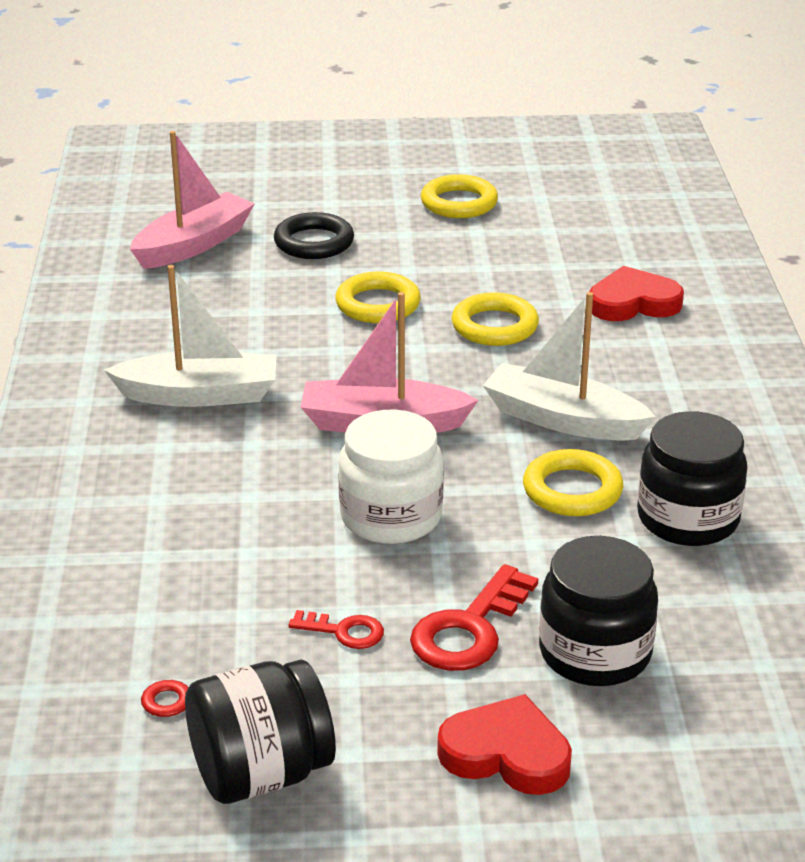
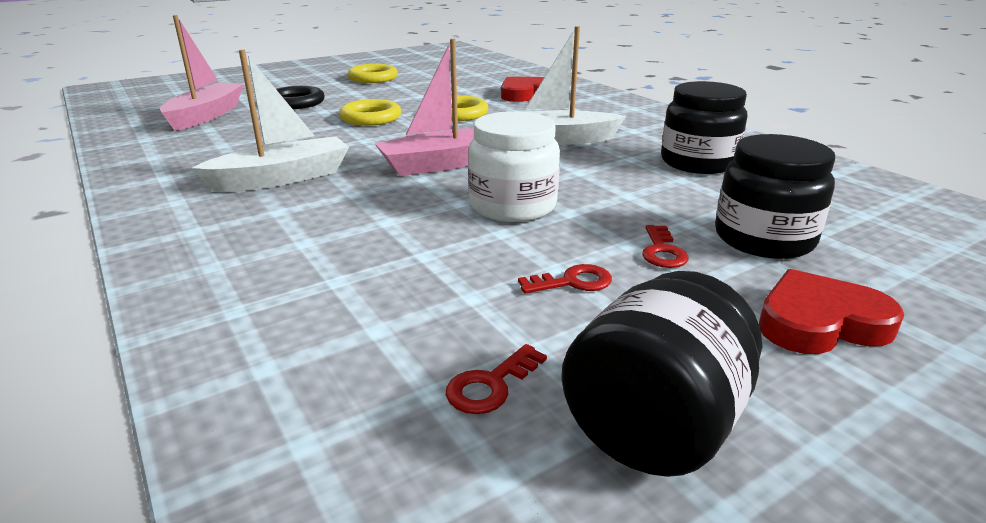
camera: 30 degrees left, 5 degrees down
red key [410,564,538,671] -> red key [642,225,689,268], size x0.56
yellow ring [523,449,623,516] -> none

